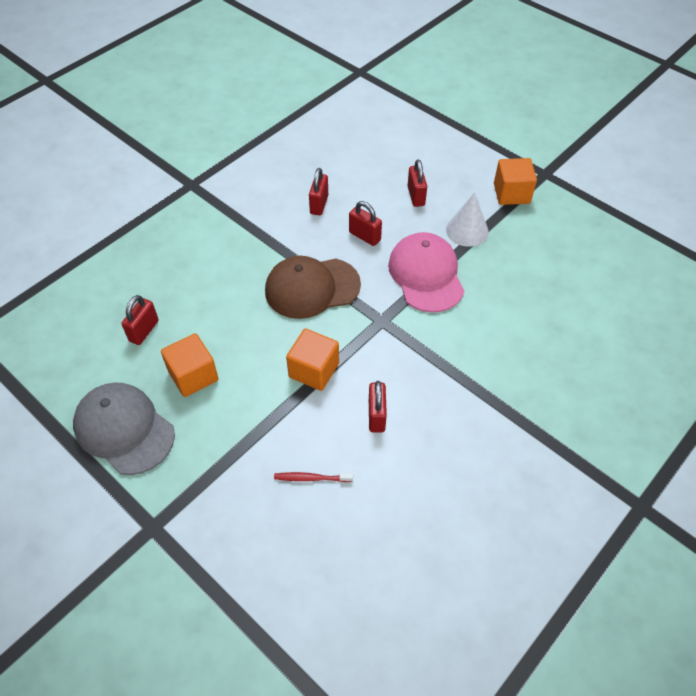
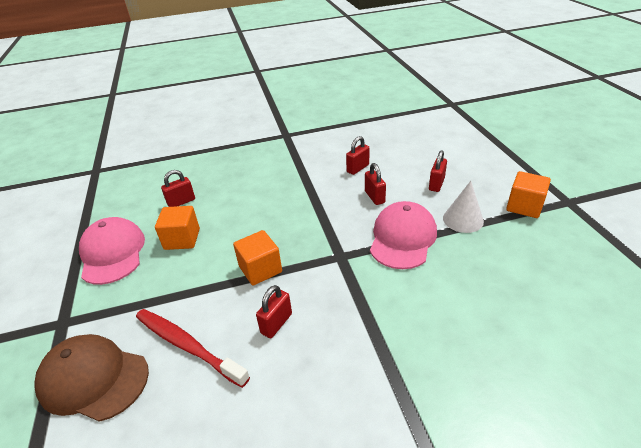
camera: 35 degrees right, 15 degrees down
grey cap [73,383,175,475] -> pink cap [79,217,145,285]
brown cap [265,256,361,319] -> brown cap moved to [35,334,149,422]
red toothbrush [274,472,353,482] -> red toothbrush [136,309,250,388], size x2.06

